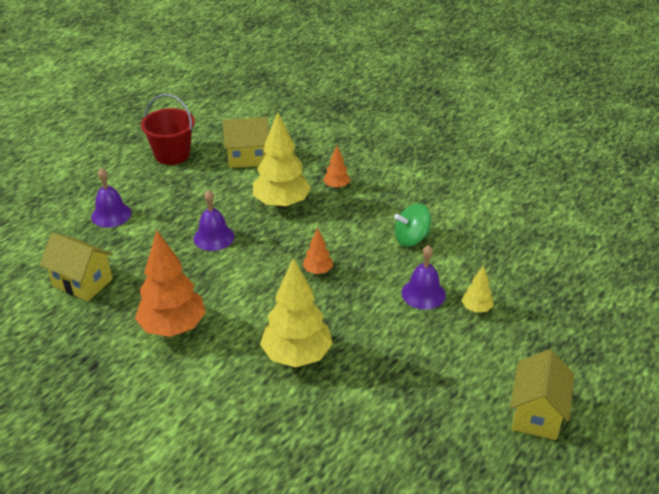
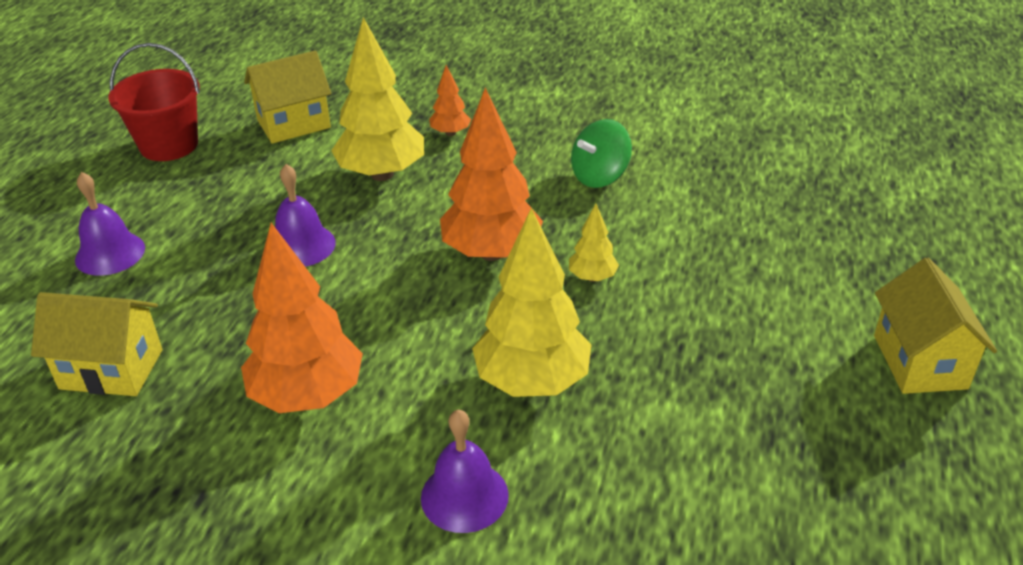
camera: 20 degrees left, 0 degrees up
orange tree [302,228,333,274] -> orange tree [440,87,543,261], size x2.09
purple bell [401,245,446,310] -> purple bell moved to [421,410,509,533]
yellow tree [461,265,494,313] -> yellow tree moved to [569,203,619,282]

